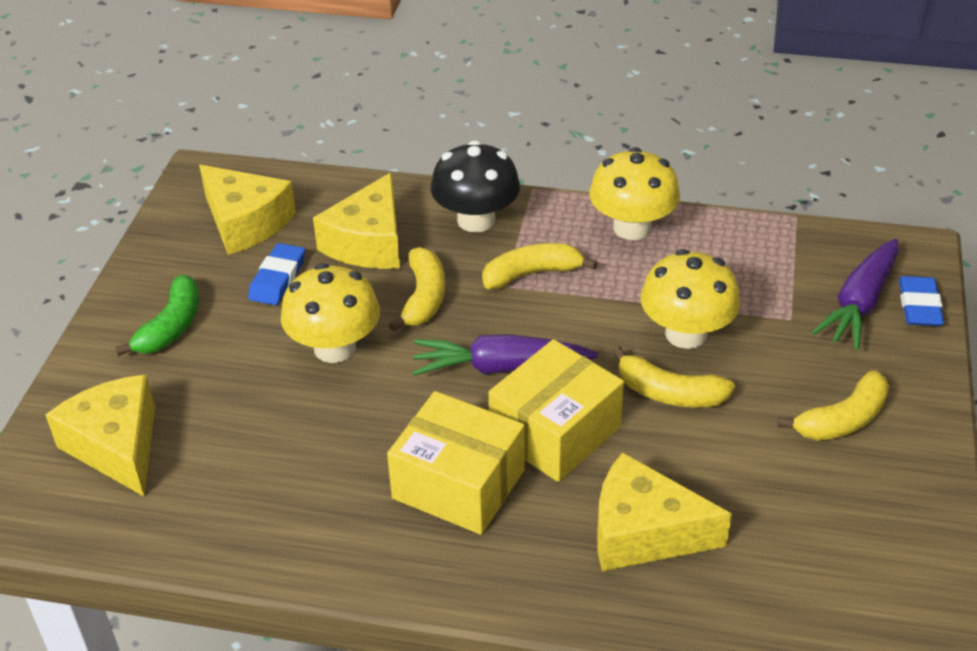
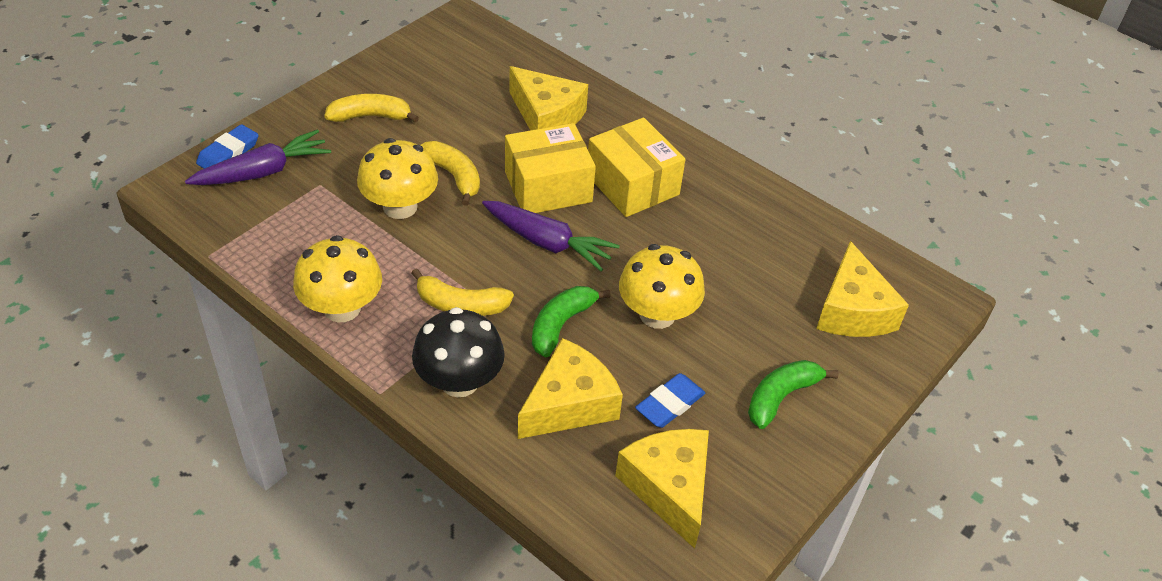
camera: 155 degrees left, 5 degrees up
yellow banana [389,247,445,331] -> green banana [532,286,611,357]

